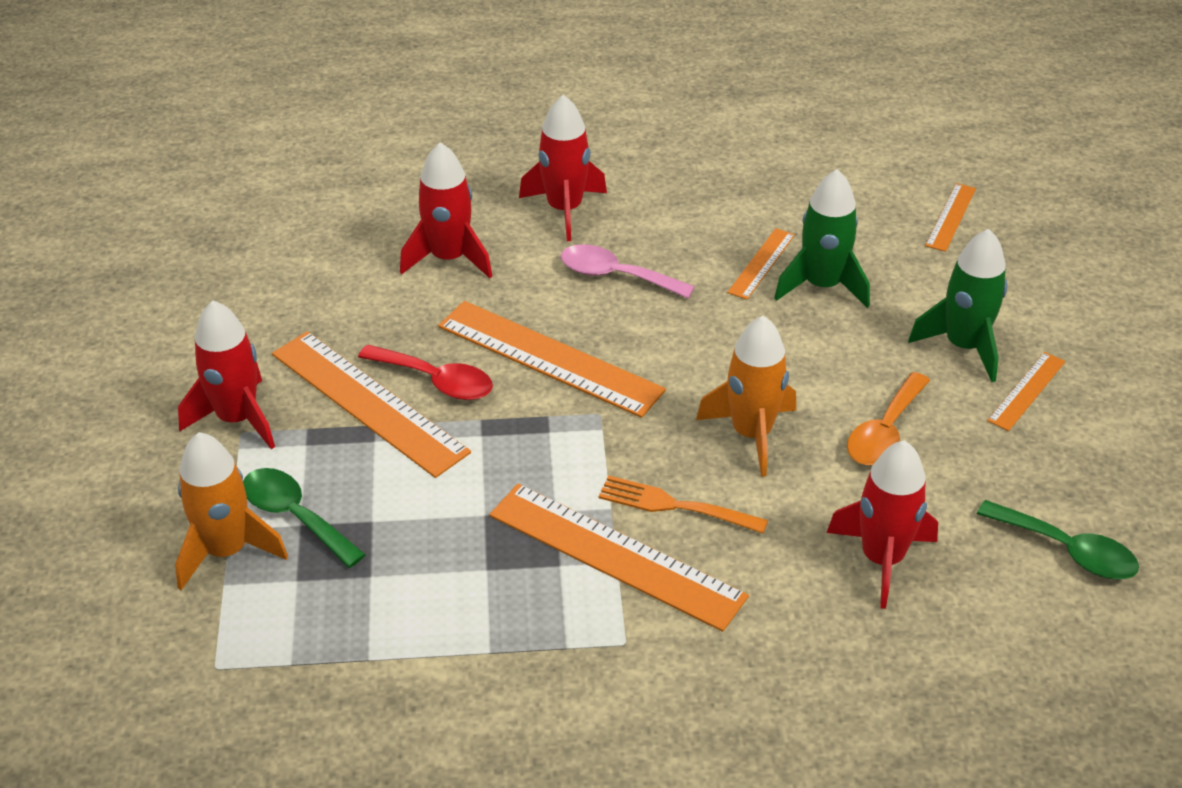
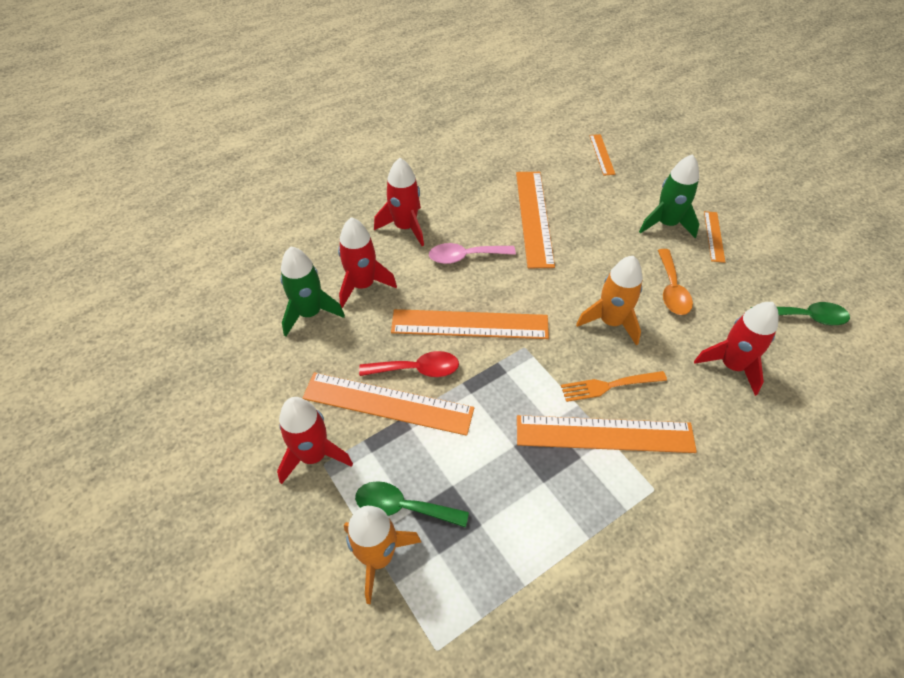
camera: 30 degrees left, 10 degrees up
orange ruler [727,228,795,300] -> orange ruler [516,172,555,268], size x1.99
green rocket [774,169,870,308] -> green rocket moved to [281,247,345,337]

